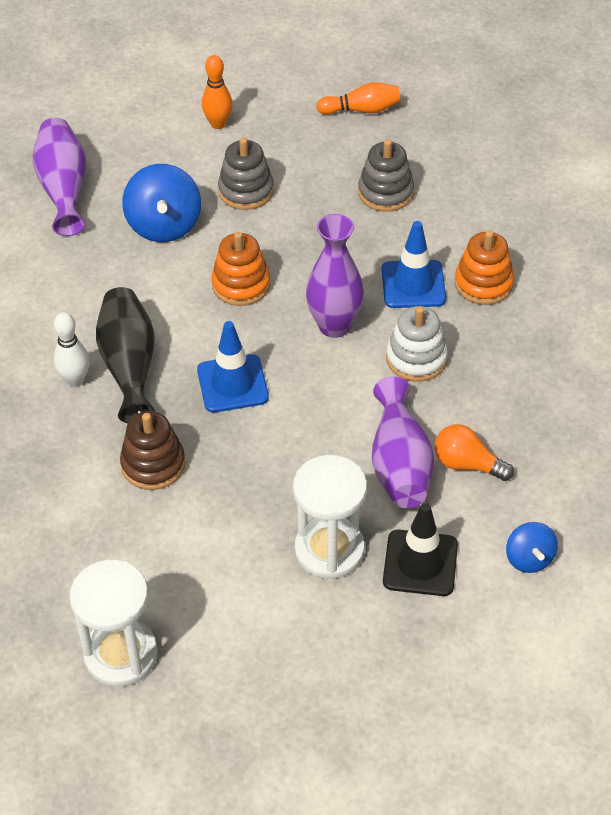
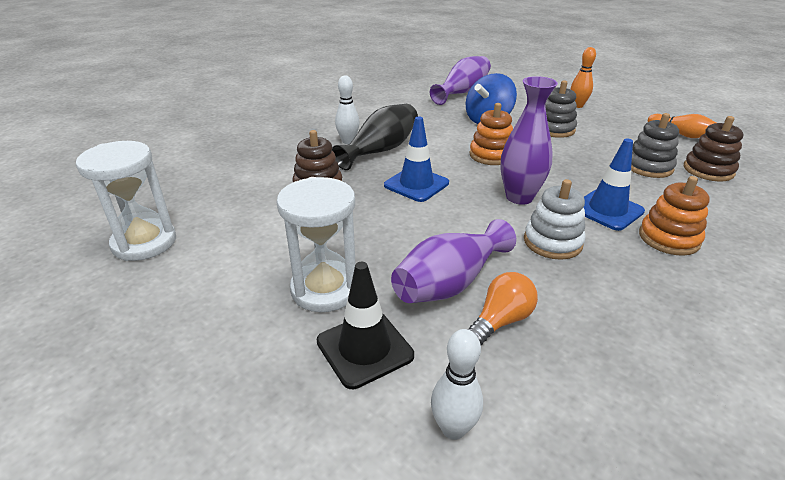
camera: 50 degrees right, 15 degrees down
orange light bulb [434,424,514,481] -> orange light bulb turned 60 degrees clockwise [468,272,538,345]
blue spinning top [506,522,558,573] -> white bowling pin [431,329,483,440]
none -> brown stacking toy [684,116,743,181]

